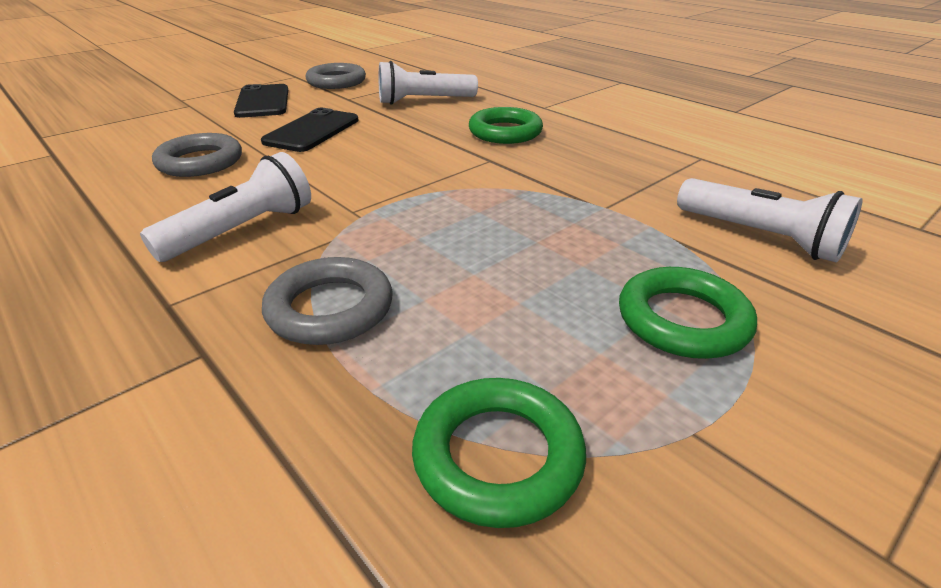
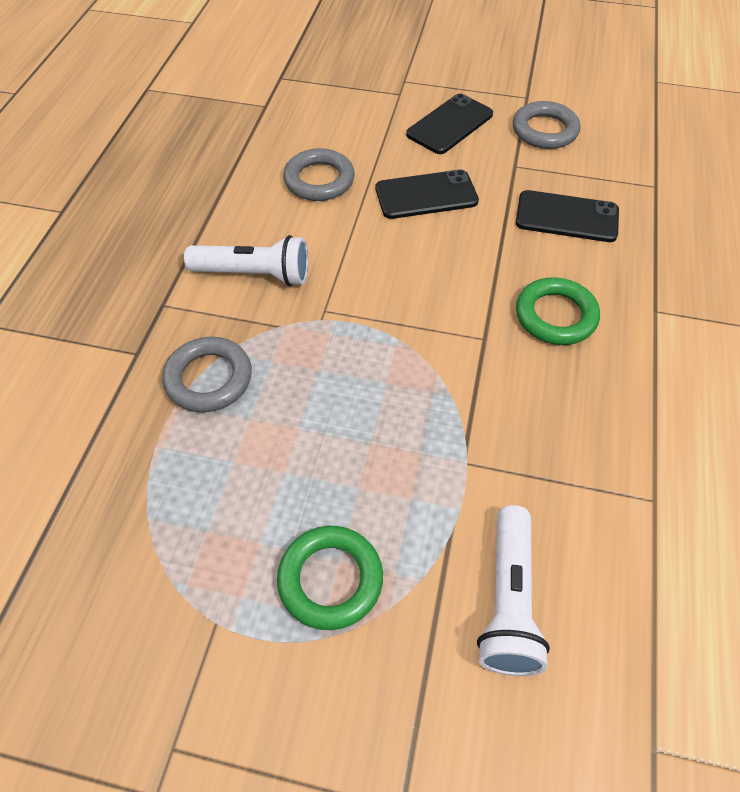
camera: 55 degrees right, 20 degrees up
white flashlight [379,61,478,105] -> black phone [516,190,619,242]
green ring [412,378,586,528] -> none

